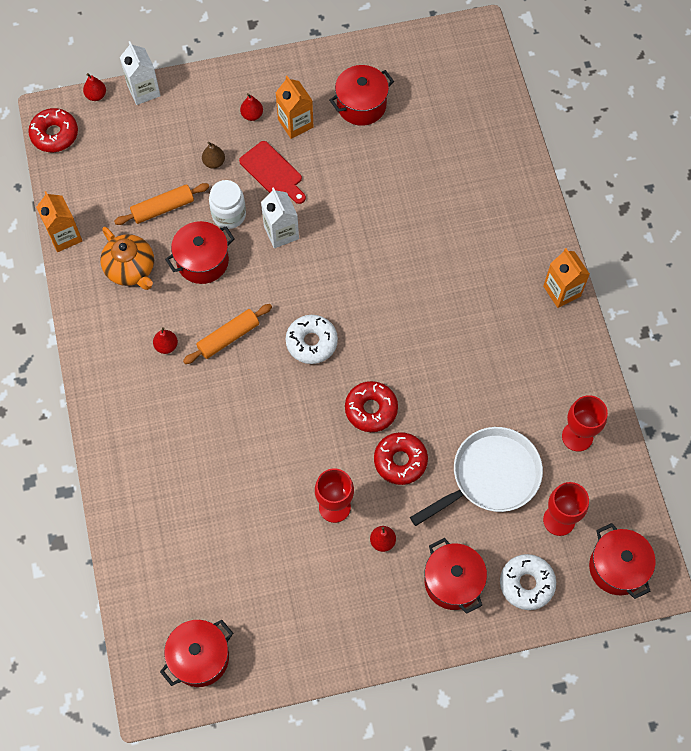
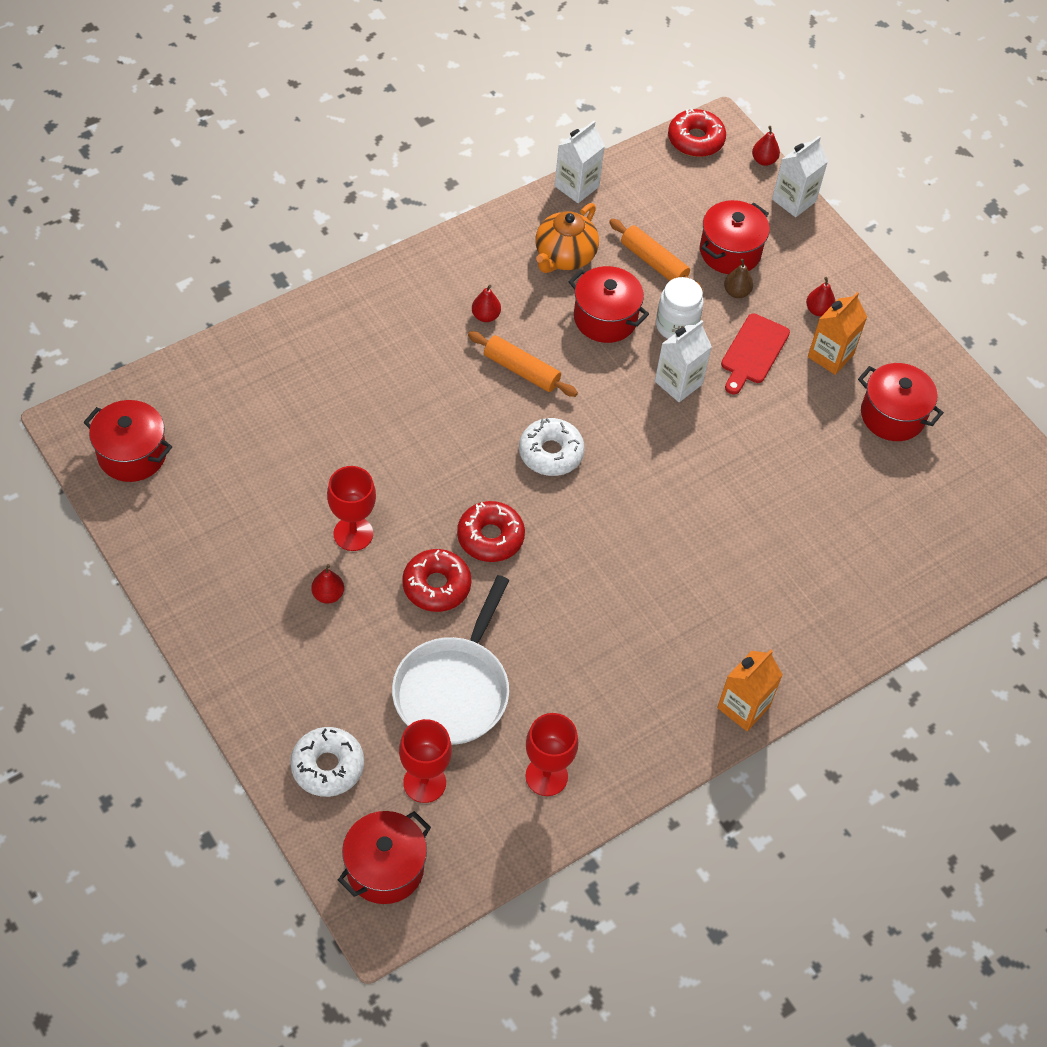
camera: 65 degrees right, 10 degrees down
orange carton [36,191,82,252] -> white carton [555,121,605,203]
white pan [410,427,543,526] -> white pan turned 75 degrees clockwise [392,575,509,745]
red pot [425,538,487,614] -> red pot moved to [700,200,770,274]

